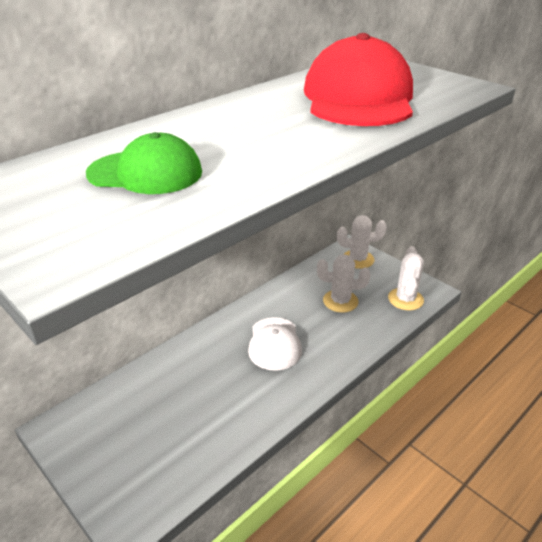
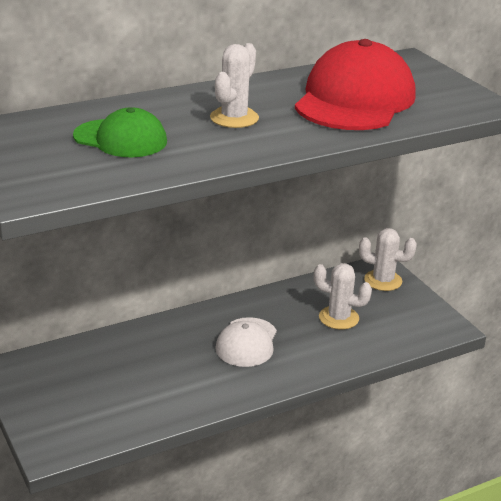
camera: 15 degrees right, 5 degrees down
white cactus [388,246,424,310] -> white cactus moved to [210,43,259,128]

